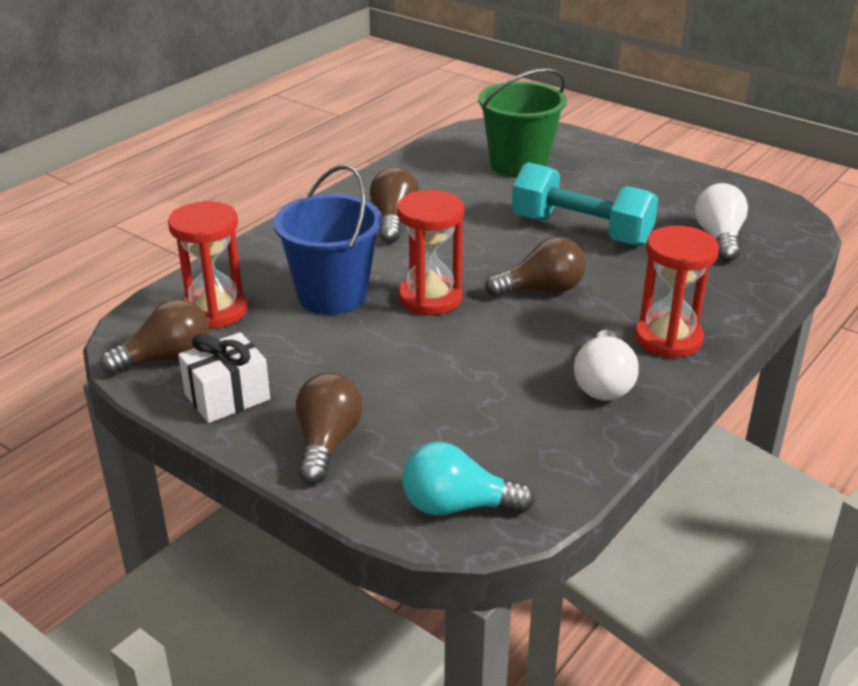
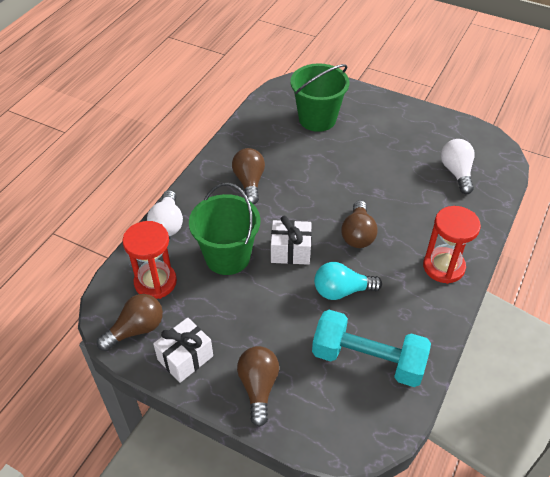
camera: 10 degrees left, 15 degrees up
blue bucket [273,165,382,314] -> green bucket [189,183,261,275]
red hourglass [397,190,464,315] -> white gift [271,216,312,265]
turquoise light bulb [402,442,535,515] -> turquoise light bulb moved to [314,262,382,300]
brown light bulb [485,237,586,297] -> brown light bulb turned 120 degrees clockwise [341,200,378,248]
turquoise dumbbell [512,162,658,246] -> turquoise dumbbell moved to [312,310,431,387]
white light bulb [574,330,639,400] -> white light bulb moved to [147,190,183,236]

